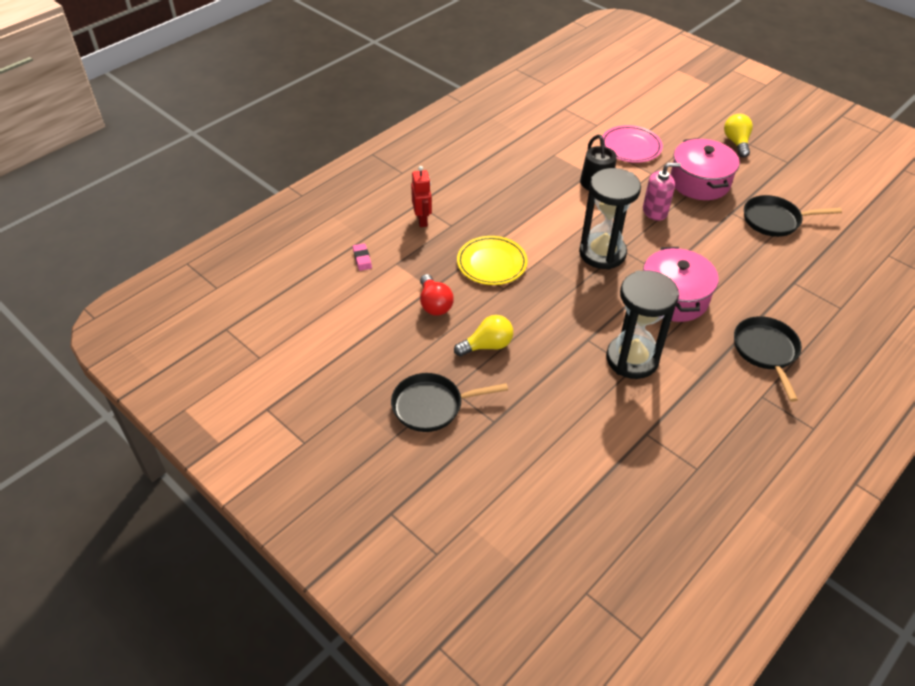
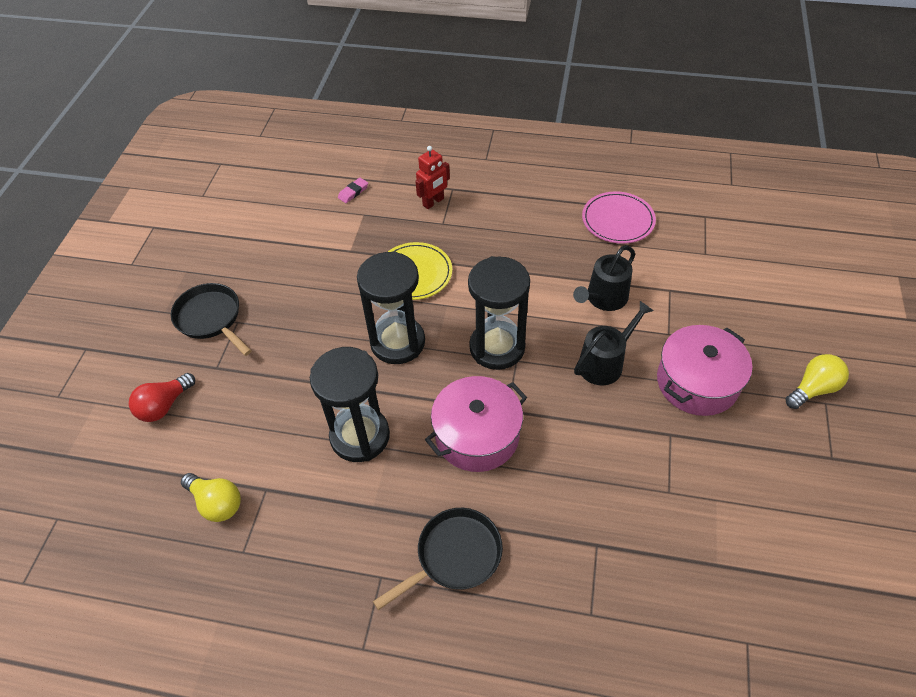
camera: 60 degrees right, 5 degrees up
red light bulb [420,274,454,316] -> red light bulb moved to [129,373,195,422]
yellow light bulb [454,315,513,356] -> yellow light bulb moved to [181,473,241,522]
pink plate [602,125,663,163] -> pink plate moved to [582,191,656,244]
pink soap dispenser [643,163,681,221] -> black watering can [574,301,653,385]
black pan [744,195,842,237] -> none
none -> black hourglass [357,251,425,364]

